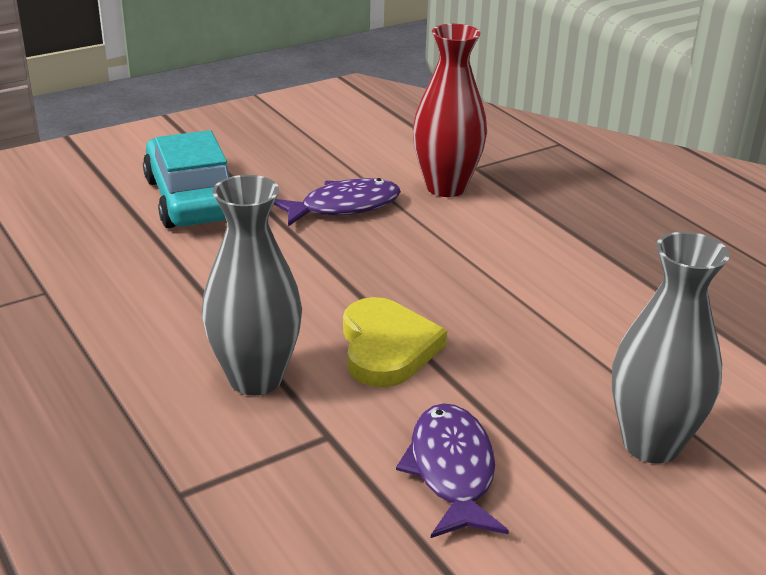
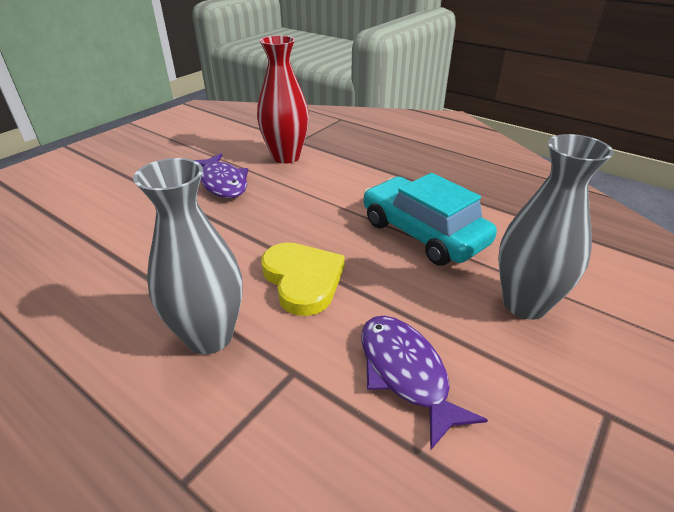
camera: 20 degrees left, 5 degrees up
turquoise car [143,130,229,228] -> turquoise car moved to [364,173,497,266]
purple fish [274,178,401,226] -> purple fish turned 105 degrees clockwise [194,153,248,198]

